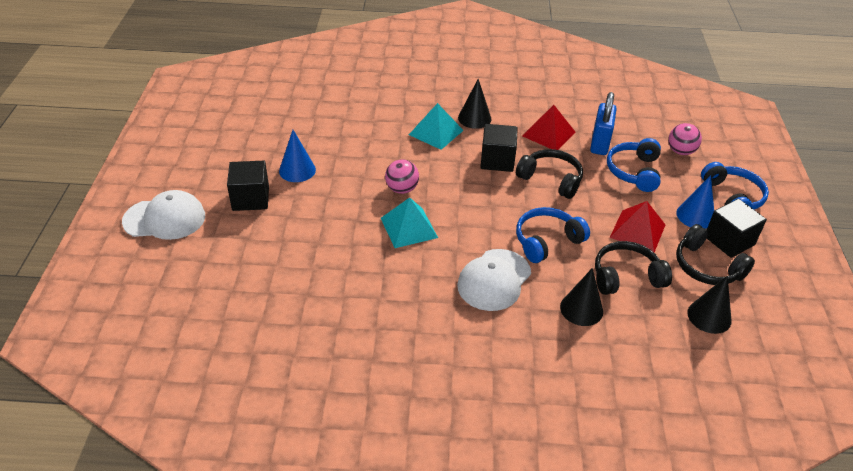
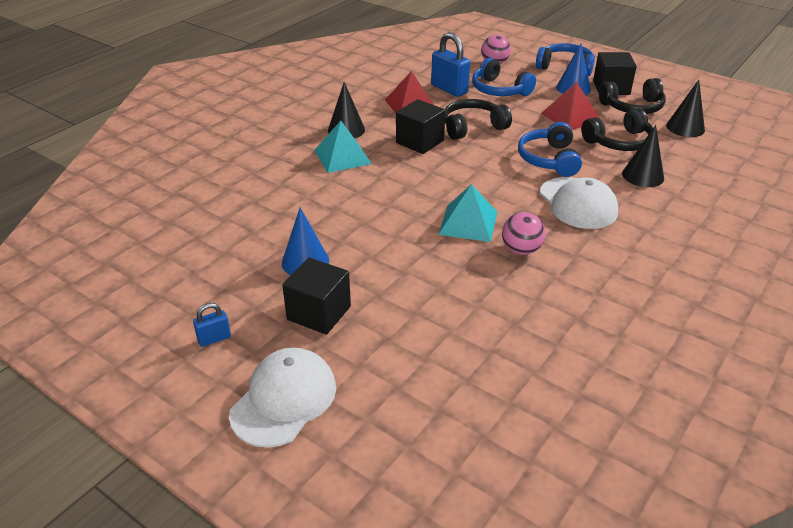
camera: 55 degrees left, 5 degrees down
pink ball [385,159,419,194] -> pink ball moved to [502,212,545,255]
black headphones [595,241,672,295] -> black headphones turned 135 degrees counterclockwise [581,108,653,151]
none -> blue padlock [193,303,231,347]

